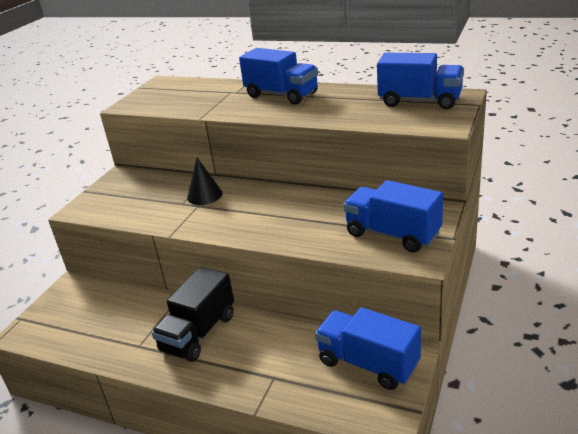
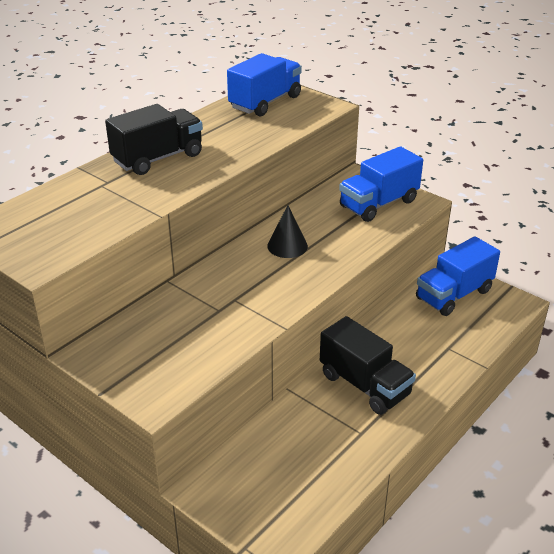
camera: 75 degrees left, 5 degrees up
black cone [187,158,222,205] -> black cone moved to [267,205,308,258]
blue truck [239,48,318,105] -> black truck [105,104,203,175]

